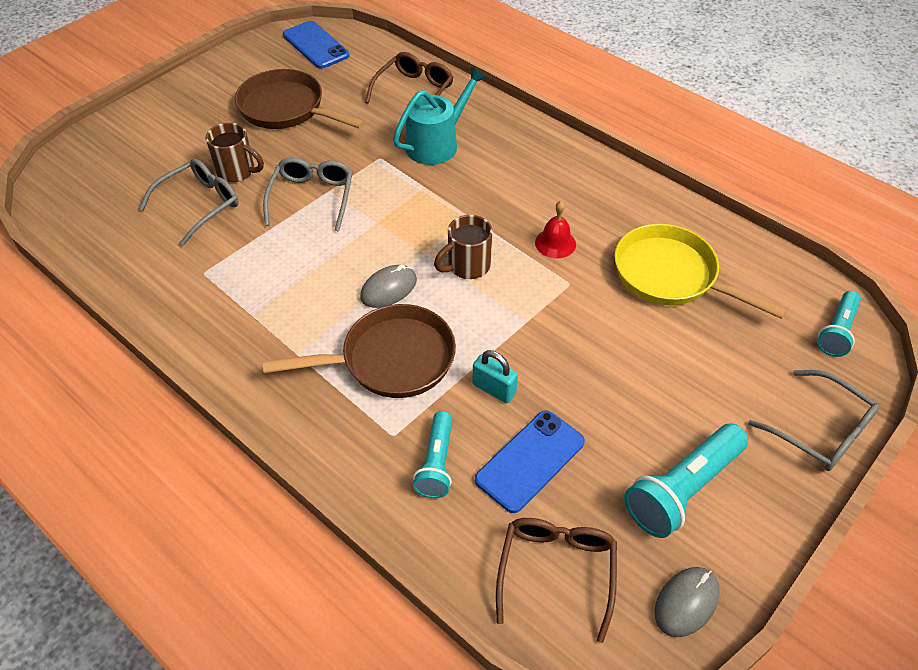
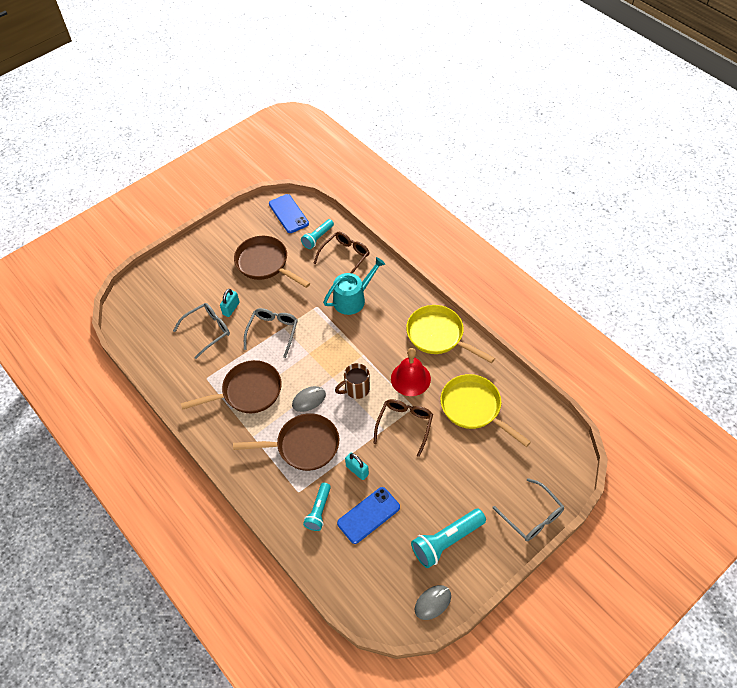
camera: 10 degrees right, 5 degrees up
brown mug [206,123,264,182] -> turquoise padlock [220,289,240,317]
brown glasses [496,518,617,643] -> brown glasses moved to [373,399,433,457]
red bell [535,201,576,258] -> red bell [391,348,431,396], size x1.64
turquoise flashlight [817,291,861,357] -> turquoise flashlight moved to [301,219,334,249]
none -> brown pan [181,360,282,413]
none -> yellow pan [406,305,495,364]

